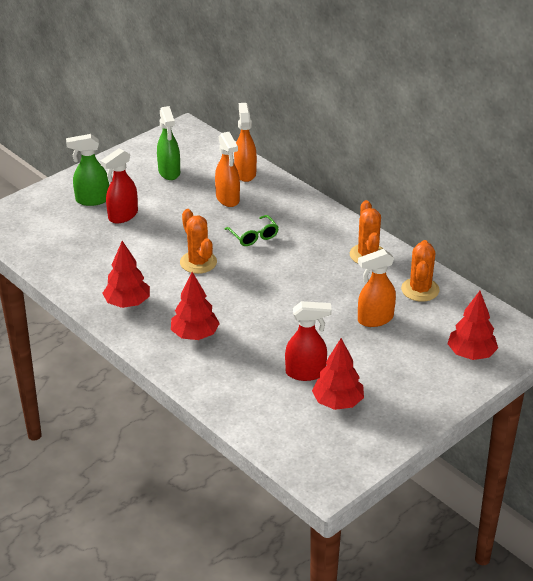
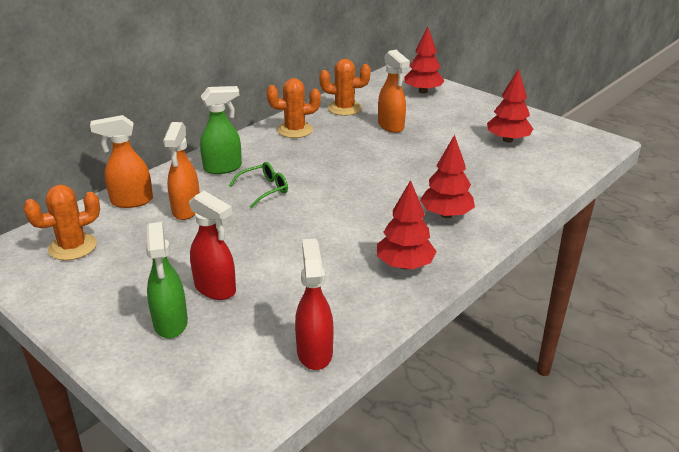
camera: 95 degrees left, 5 degrees down
green spray bottle [157,106,180,180] -> green spray bottle moved to [200,86,242,174]
orange cactus [180,209,217,274] -> orange cactus moved to [23,185,100,261]
orange spray bottle [215,132,240,207] -> orange spray bottle turned 120 degrees clockwise [163,122,200,220]
red spray bottle [285,301,332,381] -> red spray bottle moved to [295,239,334,370]

